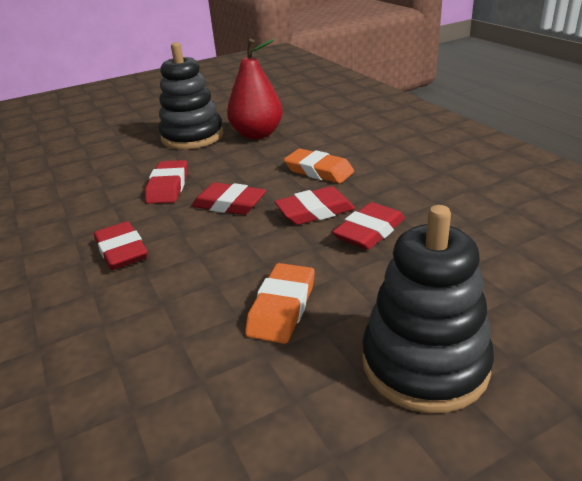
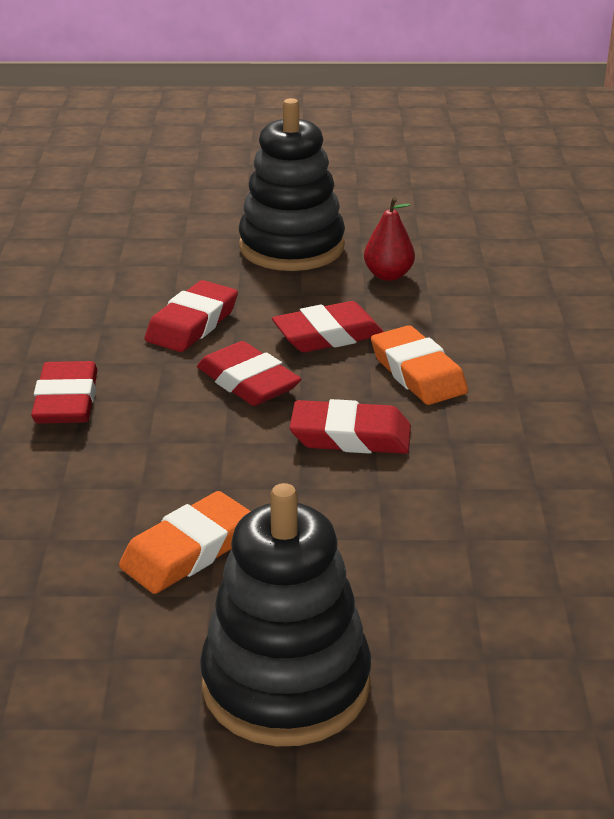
camera: 25 degrees right, 0 degrees up
red pear [227,39,283,139] -> red pear [364,197,415,281], size x0.54
red eraser [332,202,405,250] -> red eraser moved to [272,301,384,352]

